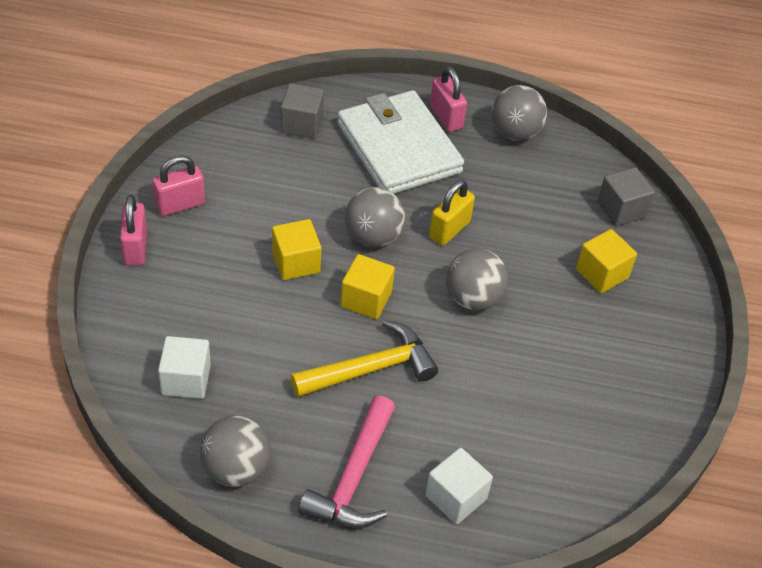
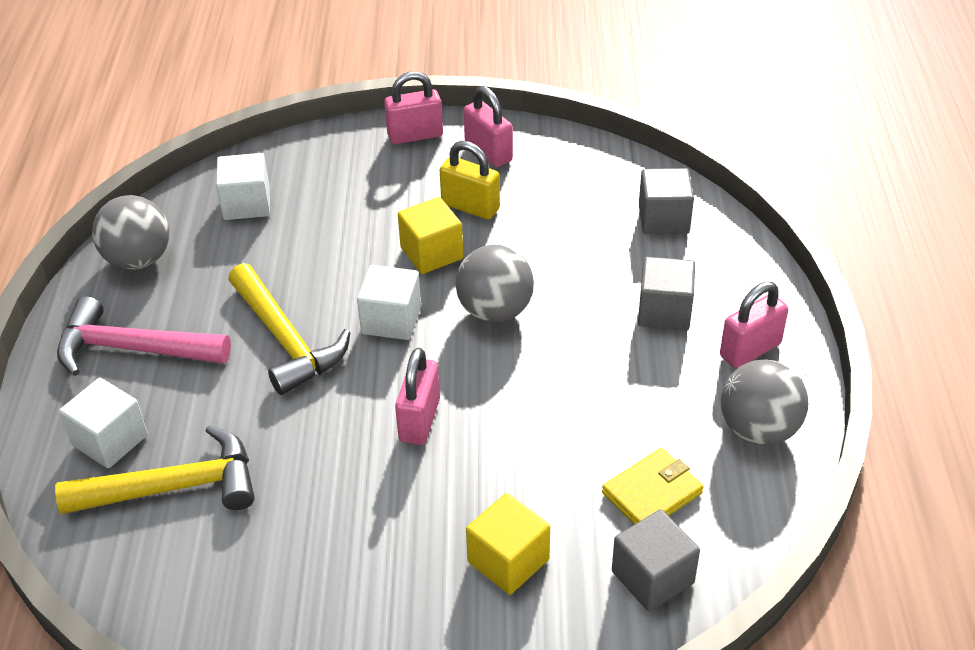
camera: 85 degrees right, 5 degrees down
white wallet [337,90,464,194] -> grey cube [638,257,695,330]
yellow cube [341,254,395,319] -> white cube [357,265,421,340]
yellow padlock [429,180,475,245] -> yellow padlock moved to [440,141,500,220]
grey ball [446,248,509,311] -> pink padlock [395,348,440,445]
none -> yellow hammer [55,425,255,514]
none -> yellow wallet [602,448,703,524]

